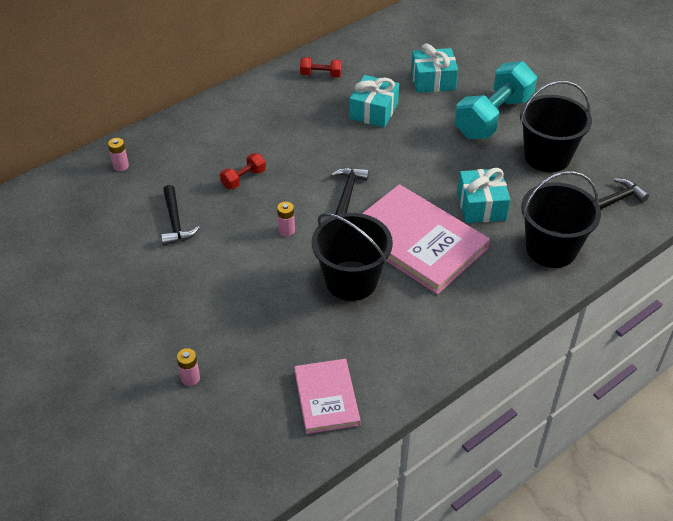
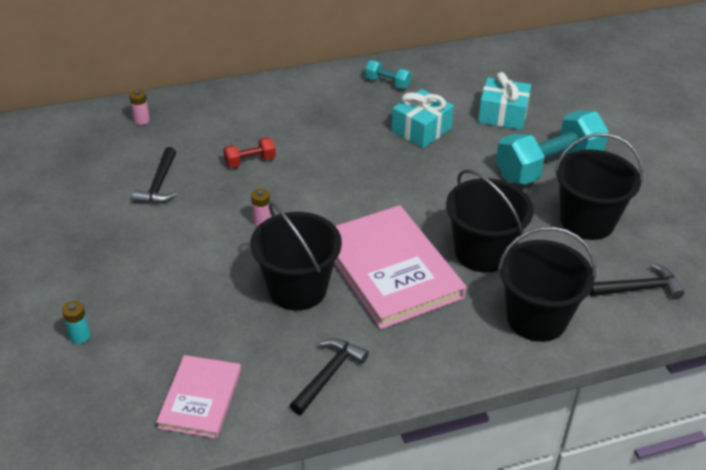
camera: 20 degrees right, 5 degrees down
pink battery [177,348,200,386] -> turquoise battery [62,301,90,344]
red dumbbell [300,57,342,78] -> turquoise dumbbell [365,60,411,89]
black hammer [331,168,369,215] -> black hammer moved to [290,338,369,415]
turquoise gift [457,168,510,223] -> black bucket [446,169,534,273]

